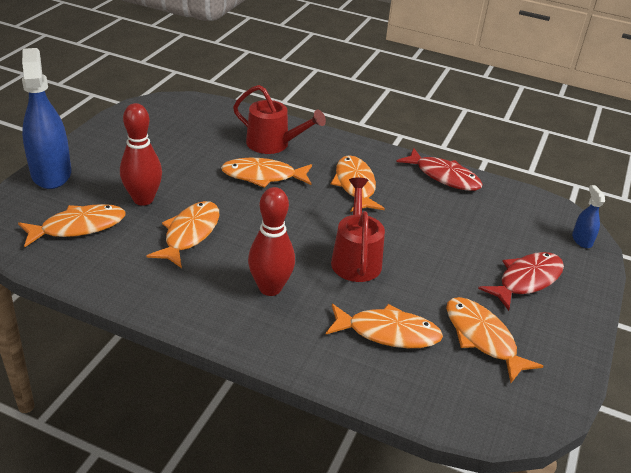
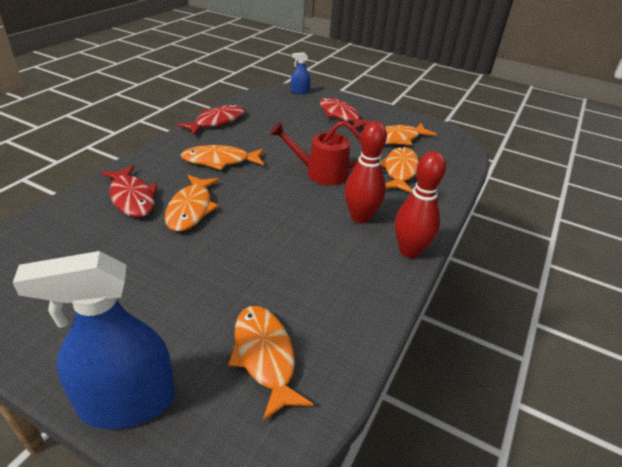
camera: 85 degrees left, 0 degrees up
red bowling pin [120,103,162,206] -> red bowling pin moved to [395,151,446,258]
orange fish [147,201,219,268] -> none
red watering can [233,85,326,154] -> red fish [101,165,158,218]

